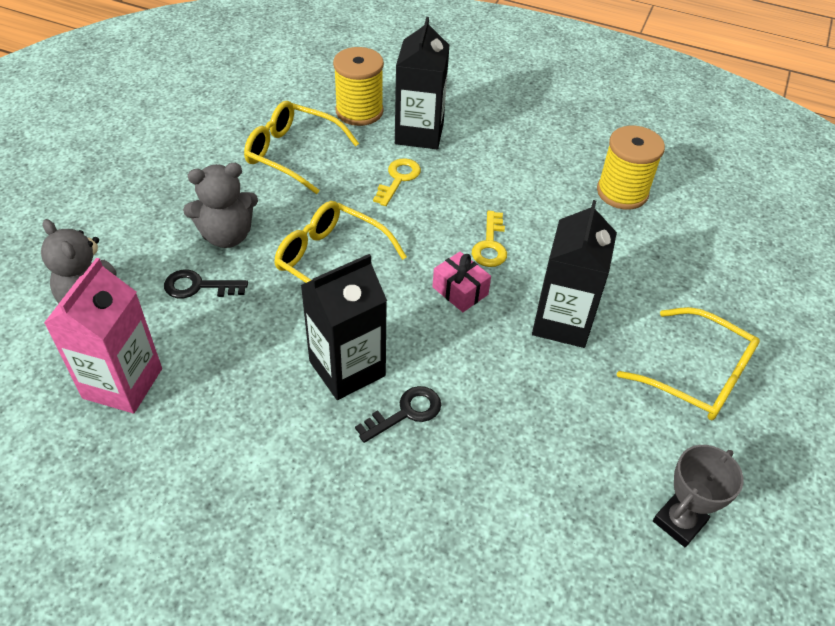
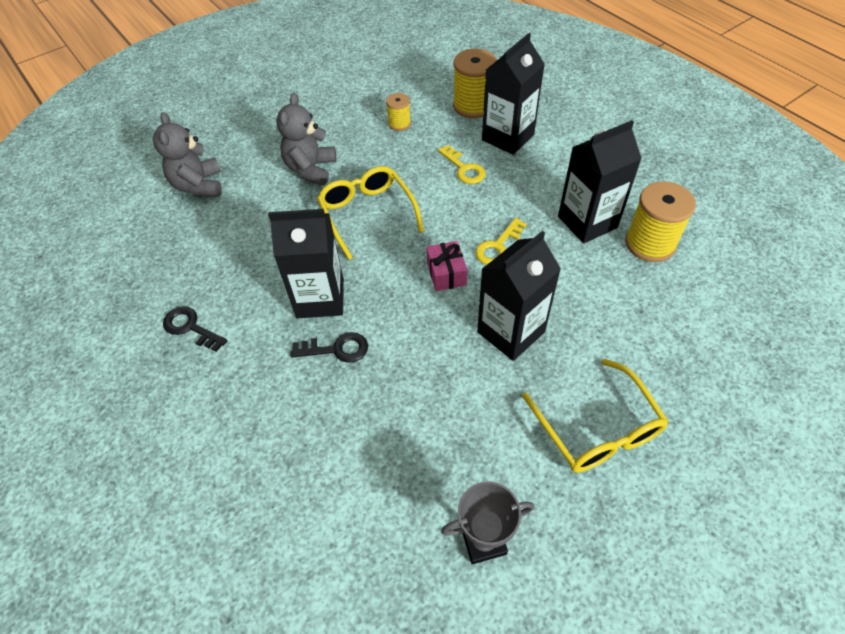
camera: 35 degrees right, 5 degrees up
pink carton [44,258,162,413] -> none
black key [164,270,248,298] -> black key moved to [163,306,227,352]
grey teddy bear [183,163,258,248] -> grey teddy bear turned 90 degrees clockwise [276,93,336,185]
yellow glasses [244,101,359,194] -> yellow spool [386,93,411,131]
yellow key [373,158,421,206] -> yellow key turned 90 degrees clockwise [438,145,486,184]
none -> black carton [558,120,642,244]

